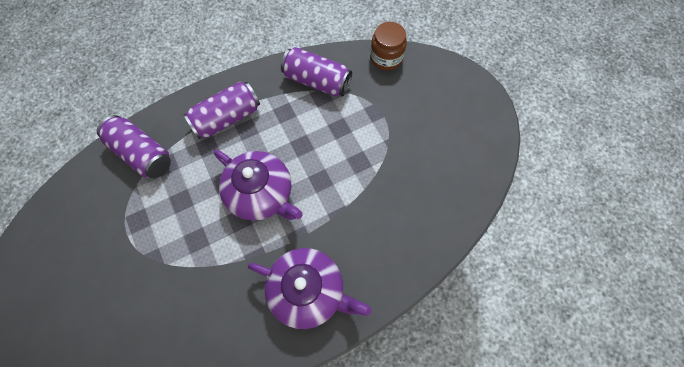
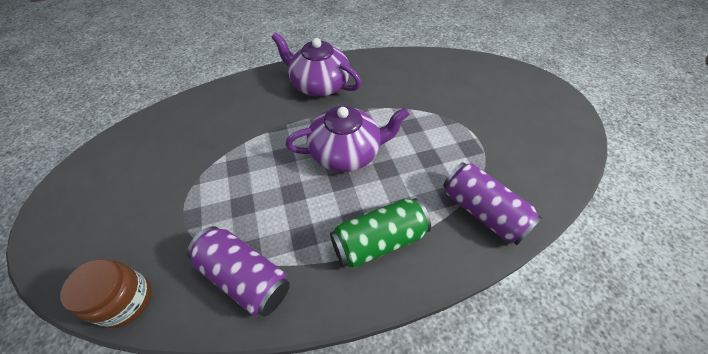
camera: 170 degrees left, 15 degrees down
purple can [184,82,260,139] -> green can [330,198,431,268]
purple teapot [214,150,303,221] -> purple teapot turned 120 degrees clockwise [286,106,410,172]

